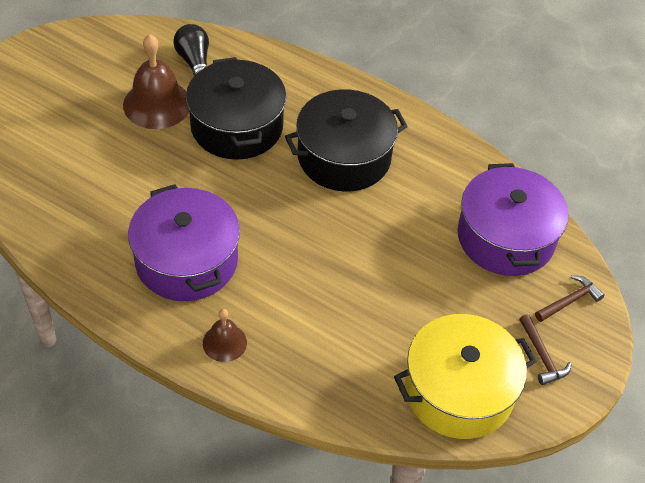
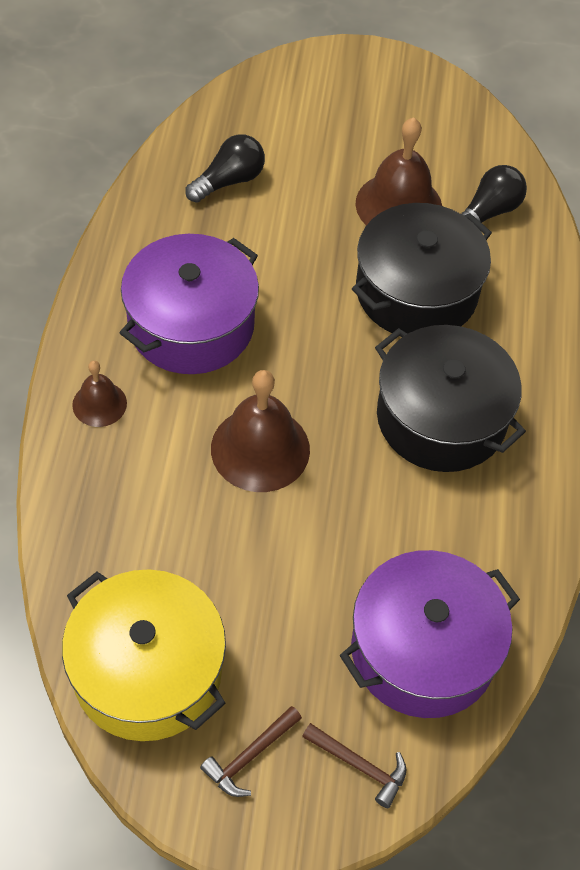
camera: 65 degrees right, 5 degrees up
none -> black light bulb [185,134,265,203]
none -> brown bell [211,370,310,492]

